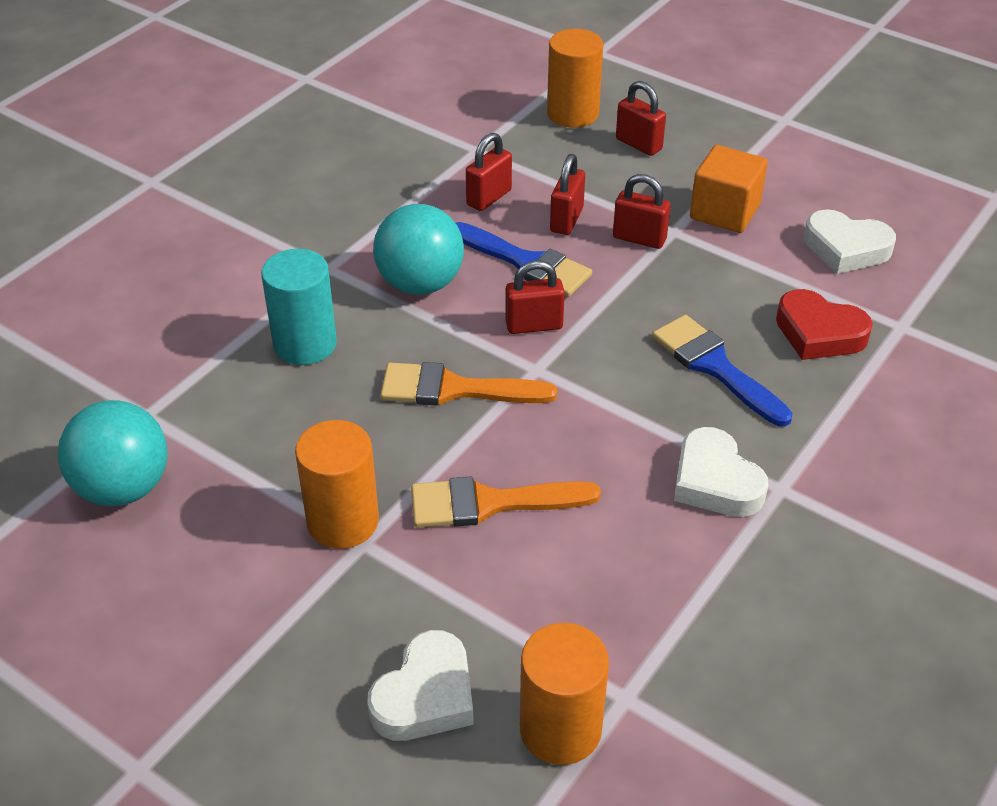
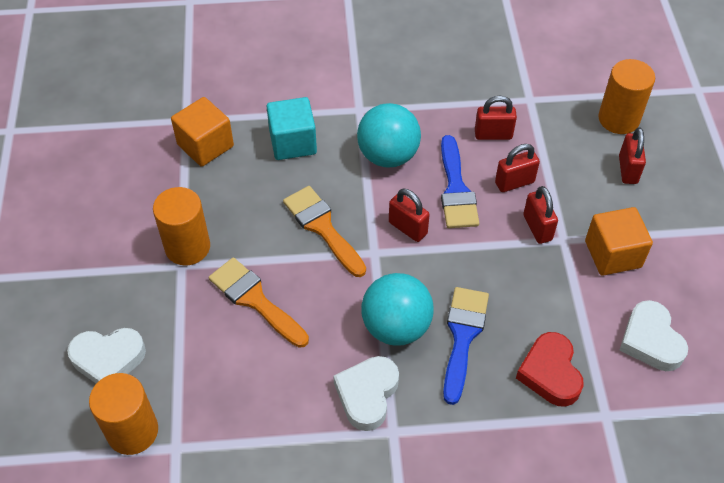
camera: 50 degrees right, 10 degrees up
turquoise ball [58,400,168,506] -> turquoise ball moved to [361,273,434,346]
turquoise cylinder [261,249,337,365] -> turquoise cube [266,97,317,160]
none -> orange cube [171,97,234,167]

